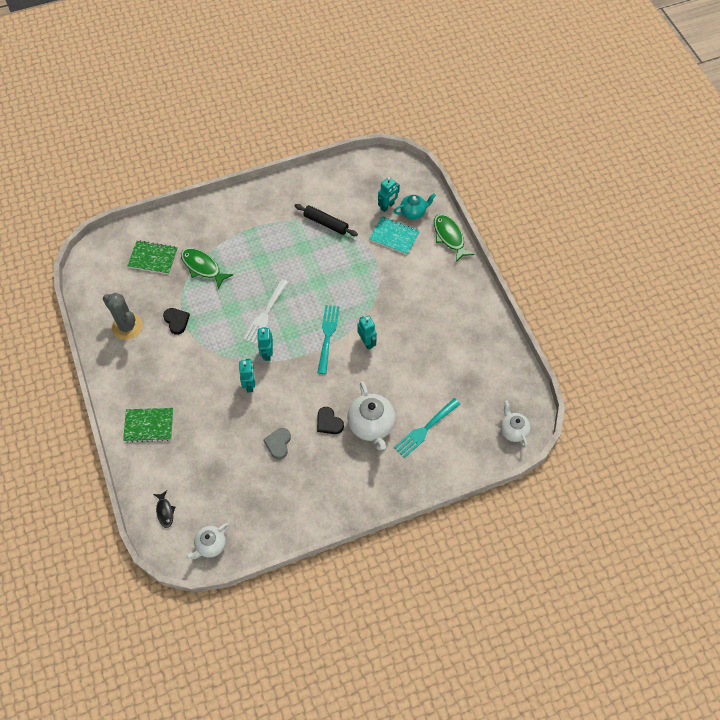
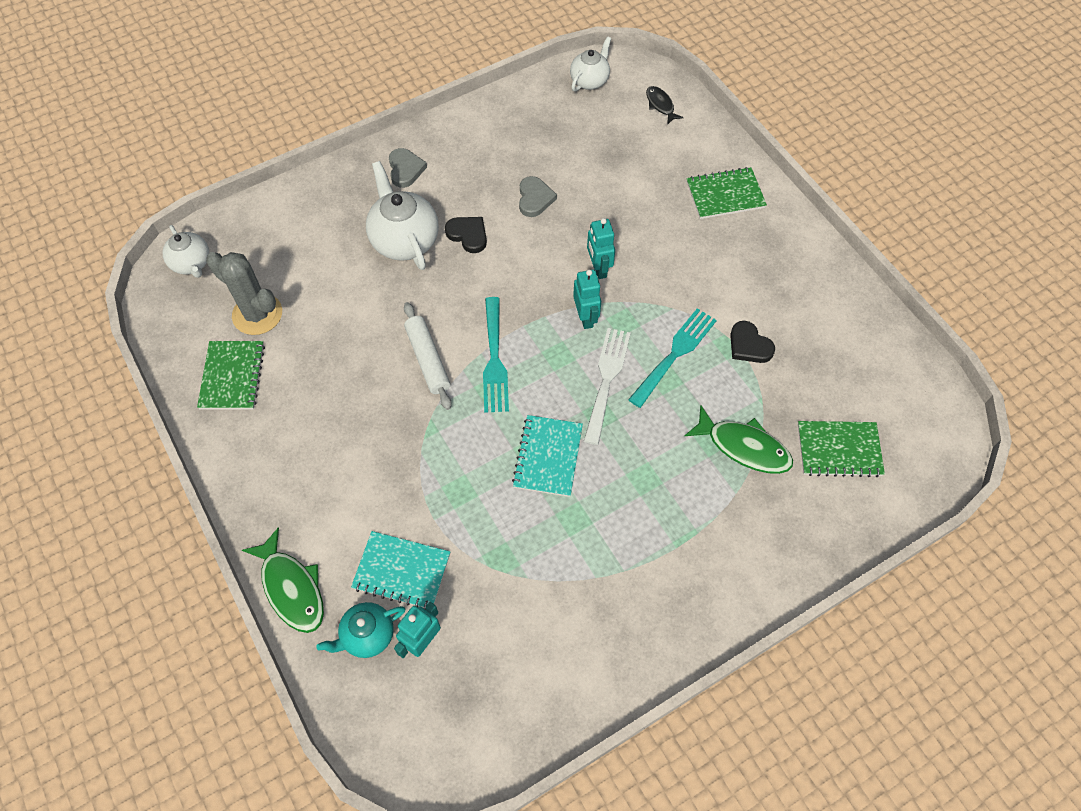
camera: 170 degrees right, 0 degrees up
grey cactus [103,293,143,340] -> grey cactus moved to [206,252,282,335]
black rolling pin [295,204,358,236] -> none
turquoise robot [357,315,377,350] -> white rolling pin [404,302,452,410]
turquoise fork [394,398,460,458] -> turquoise fork moved to [628,308,717,408]
none -> green notebook [197,341,265,409]
none -> grey heart [389,148,427,188]
none -> turquoise notebook [512,415,583,497]

